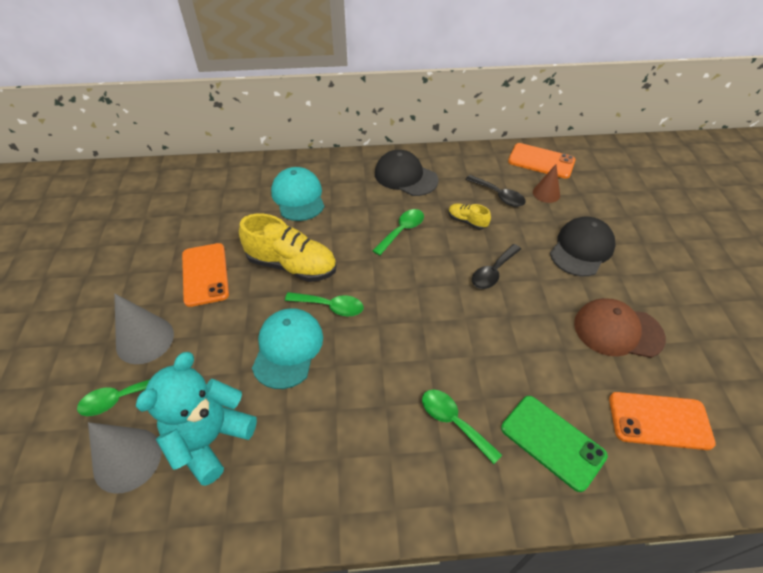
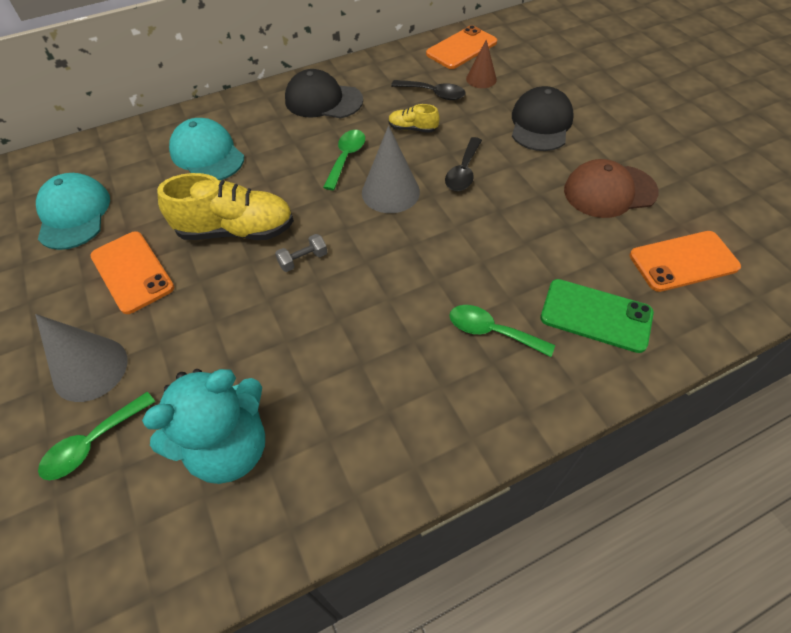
camera: 20 degrees left, 5 degrees up
grey cone [88,422,161,494] -> grey cone moved to [362,126,420,213]
turquoise teddy bear [136,352,257,486] -> turquoise teddy bear turned 135 degrees counterclockwise [142,369,265,484]
turquoise cap [252,308,323,389] -> turquoise cap moved to [36,173,110,250]
green spoon [285,292,364,316] -> grey dumbbell [275,234,327,272]
orange phone [508,143,576,179] -> orange phone turned 45 degrees counterclockwise [426,25,497,69]

